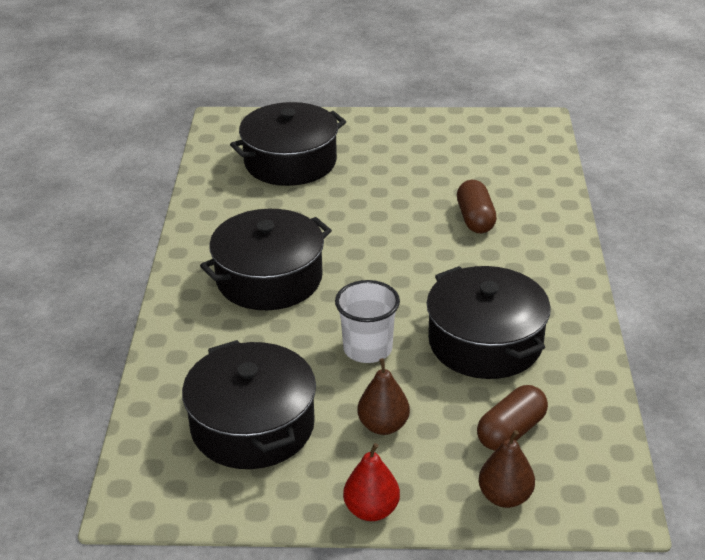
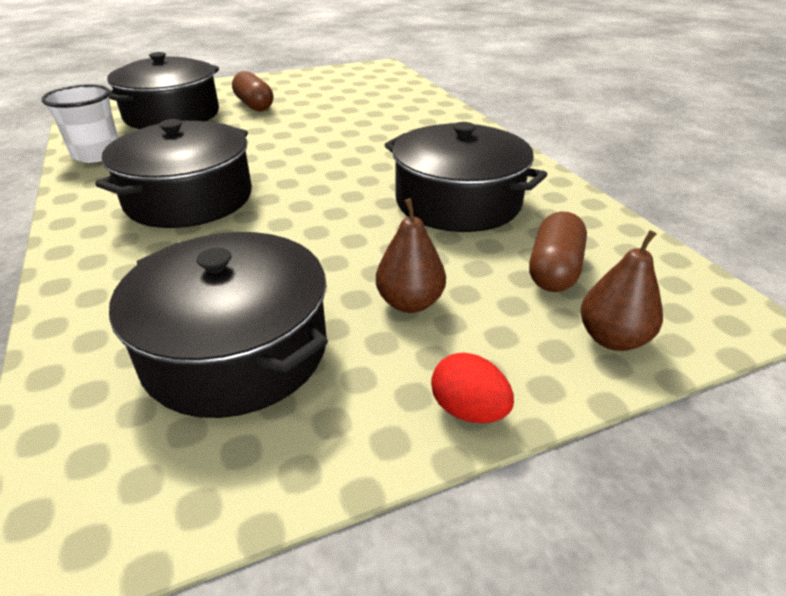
camera: 25 degrees left, 0 degrees up
white cup [335,280,400,363] -> white cup moved to [42,84,118,163]
red pear [343,443,400,521] -> red egg [431,352,514,423]
brown capsule [457,180,497,233] -> brown capsule moved to [232,71,273,111]

